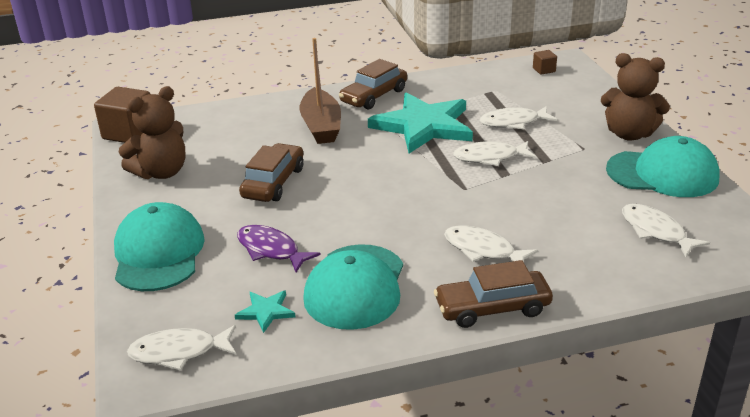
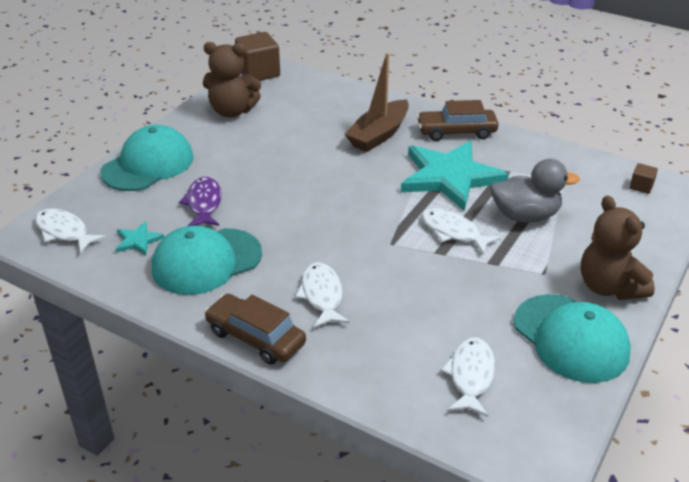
camera: 45 degrees right, 5 degrees up
brown car [239,143,303,202] -> none
white fish [480,106,557,130] -> grey duck [491,159,580,222]

